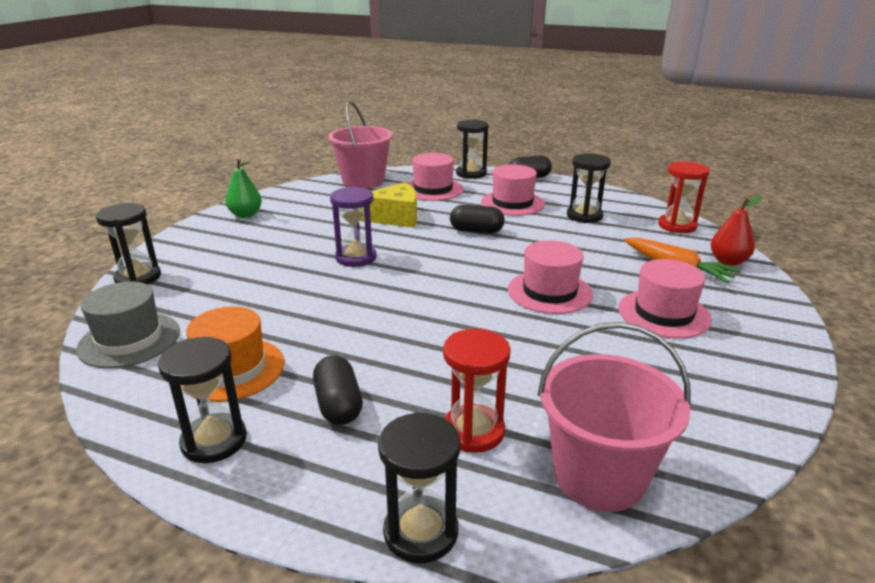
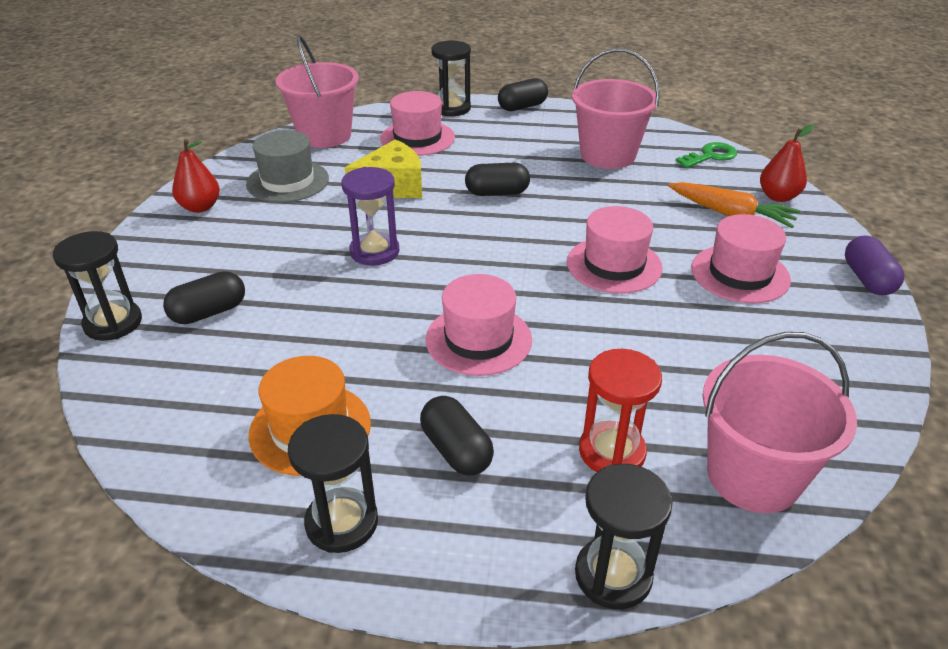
camera: 15 degrees left, 10 degrees up
grey hat [76,281,180,368] -> grey hat moved to [246,130,329,203]
green pear [225,159,262,218] -> red pear [172,139,220,213]
pink hat [481,164,545,216] -> pink hat moved to [426,274,532,376]
black hourglass [567,153,611,223] -> pink bucket [572,49,660,169]
red hourglass [658,161,710,233] -> green key [676,142,737,168]
none -> black capsule [163,271,245,324]
none -> purple capsule [845,235,904,295]

